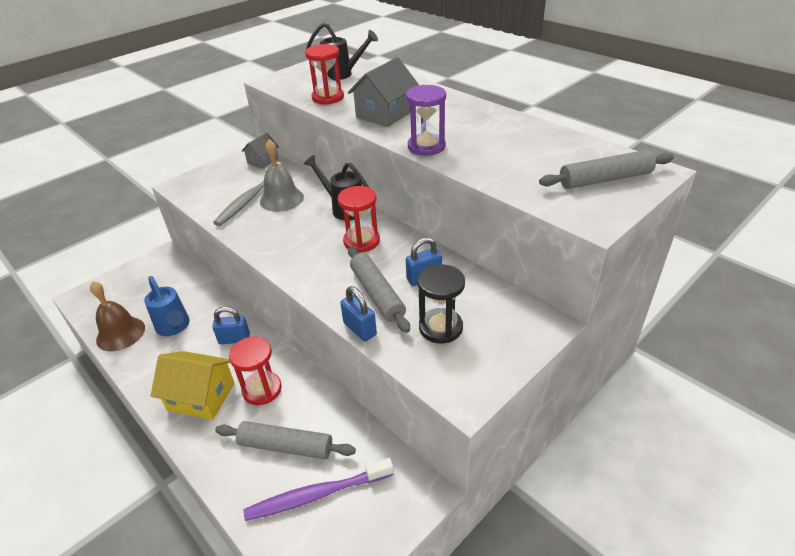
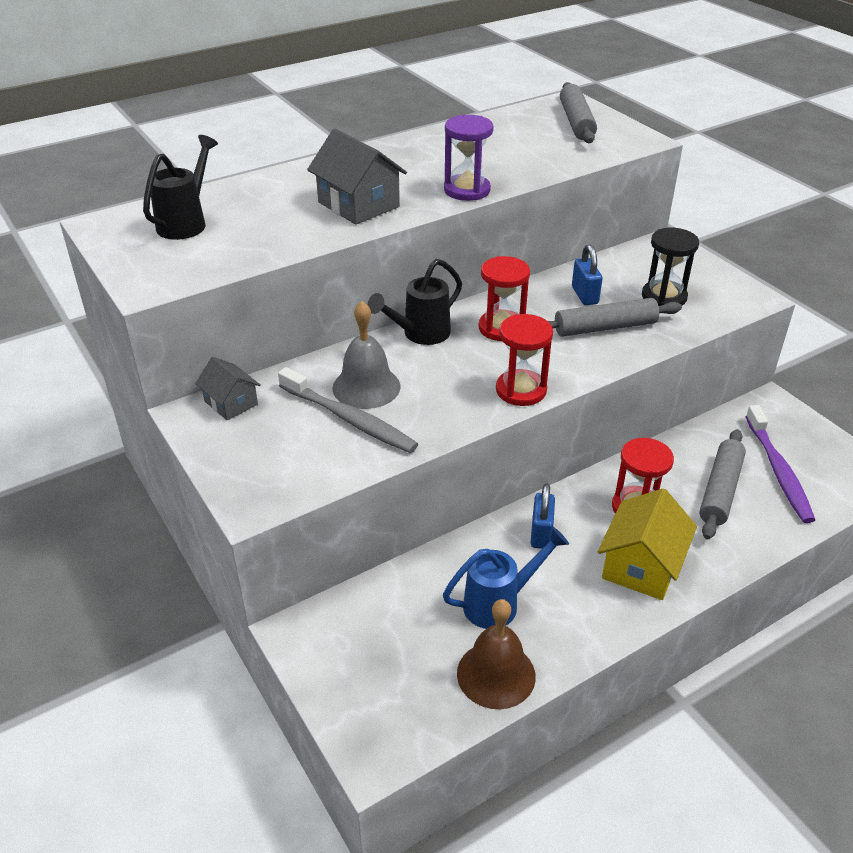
camera: 80 degrees left, 0 degrees up
red hourglass [305,44,344,105] -> red hourglass moved to [496,314,553,406]
blue padlock [340,286,377,341] -> none

